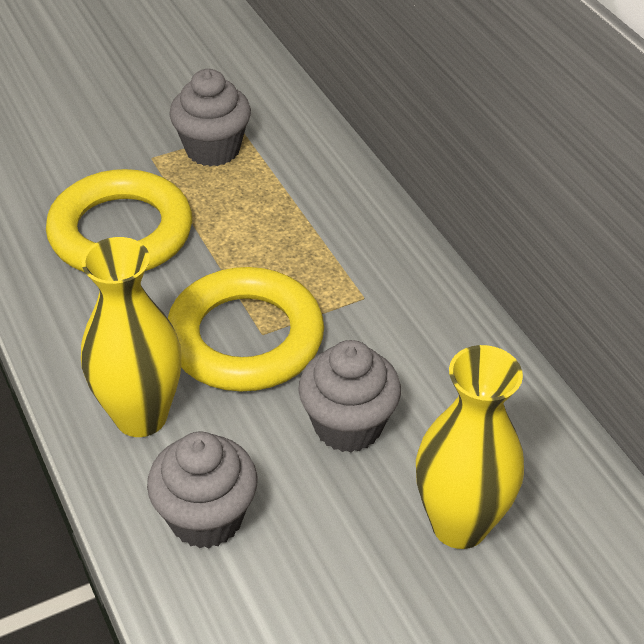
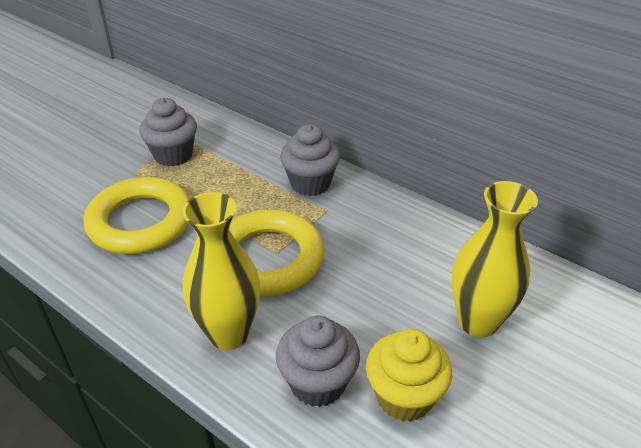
camera: 25 degrees left, 5 degrees down
grey cupcake [298,340,401,452] -> grey cupcake moved to [280,124,340,196]
none -> yellow cupcake [366,329,452,421]

